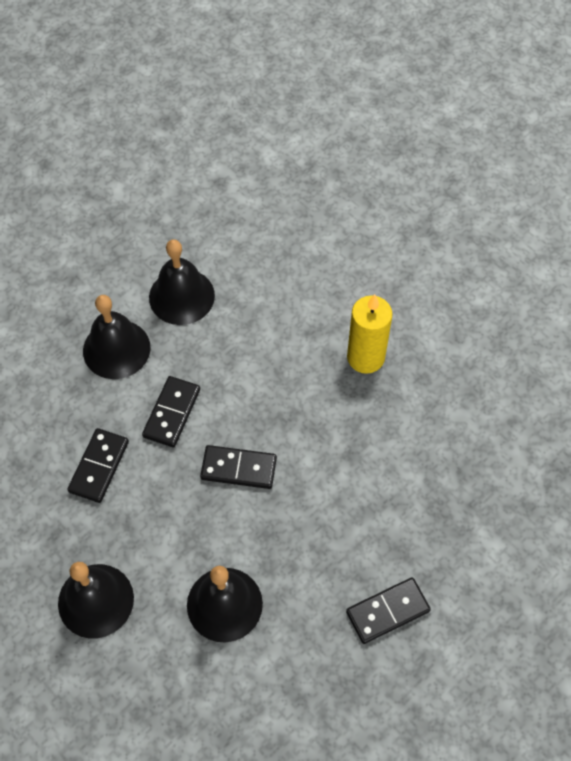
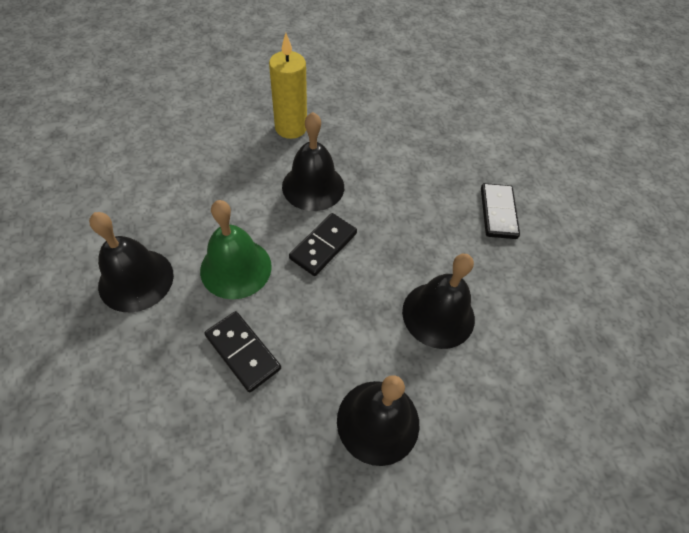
camera: 65 degrees left, 5 degrees down
black domino [142,376,200,447] -> green bell [200,200,272,299]
black bell [149,239,215,325] -> black bell moved to [282,112,344,211]

